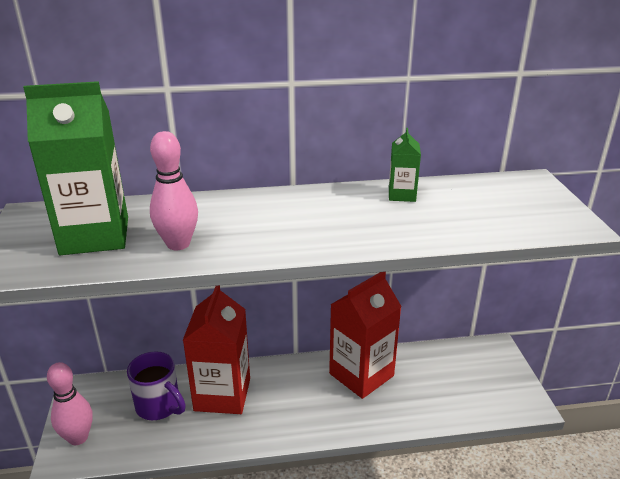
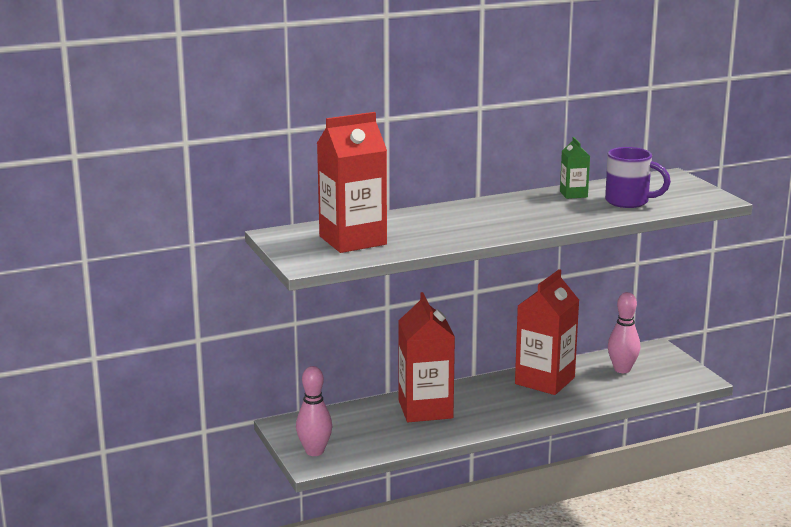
camera: 15 degrees left, 10 degrees down
green carton [23,81,128,255] -> red carton [317,112,387,253]
purple mug [127,351,186,420] -> purple mug moved to [605,147,671,208]
pink bowling pin [150,131,198,250] -> pink bowling pin moved to [608,292,640,373]

